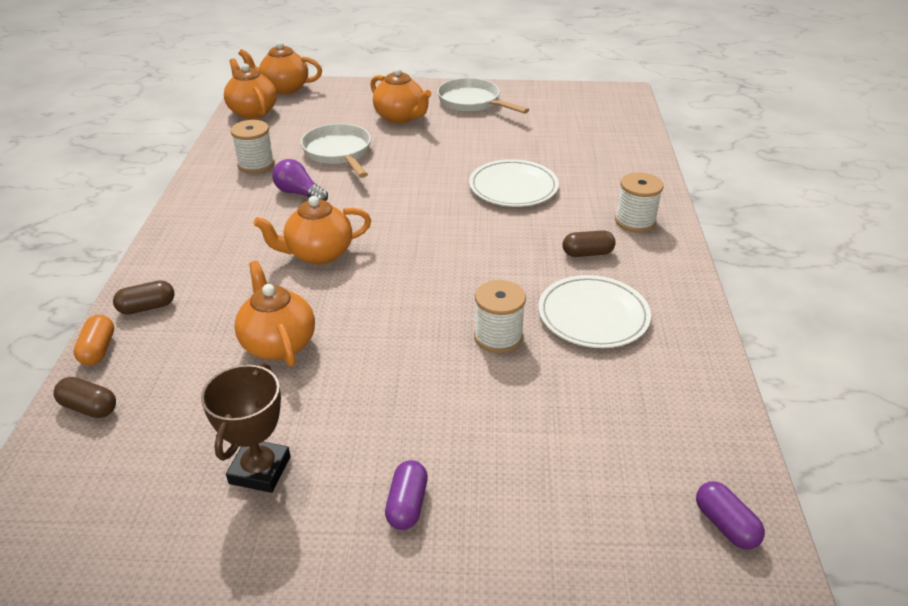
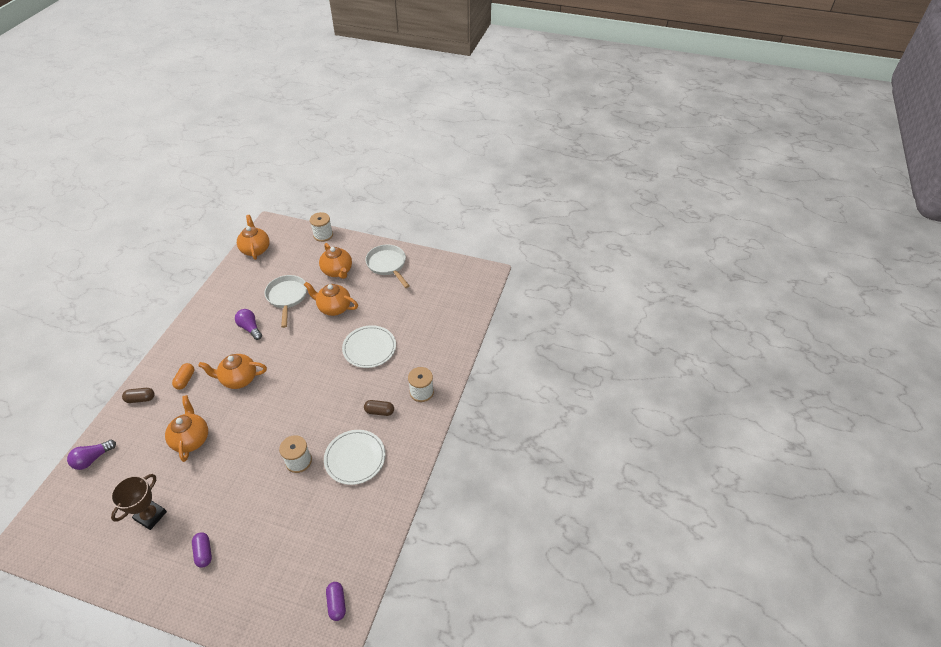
camera: 15 degrees right, 10 degrees up
brown capsule [54,377,116,418] -> purple light bulb [67,440,116,470]
orange capsule [73,315,114,366] -> orange capsule moved to [172,363,194,390]
white spool [231,120,275,174] -> white spool moved to [310,212,333,242]
orange teapot [238,41,322,94] -> orange teapot moved to [304,282,358,316]
purple capsule [385,460,428,530] -> purple capsule turned 45 degrees counterclockwise [192,532,212,568]

